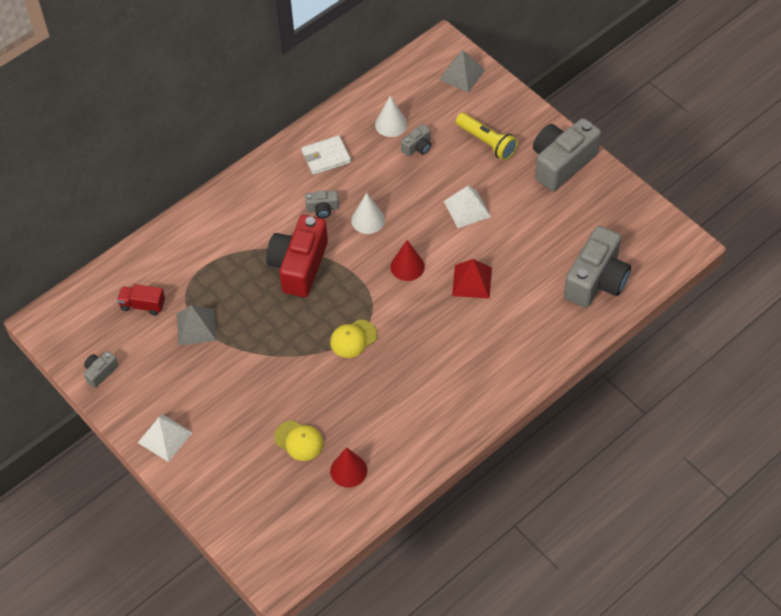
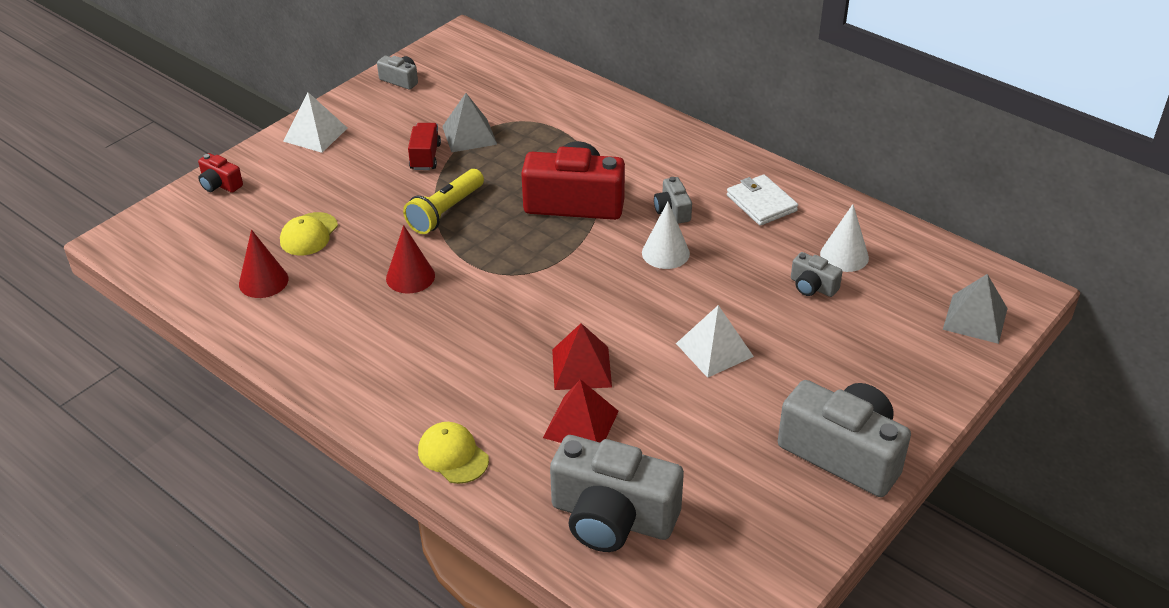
camera: 80 degrees right, 15 degrees down
red truck [117,284,165,316] -> red truck moved to [408,123,441,170]
yellow cap [330,320,378,358] -> yellow cap moved to [418,422,489,484]
red cone [390,240,425,281] -> red cone moved to [386,225,435,293]
yellow flashlight [456,113,518,161] -> yellow flashlight moved to [403,169,484,234]
none -> red camera [198,153,243,193]
none -> red pyramid [543,379,619,443]

